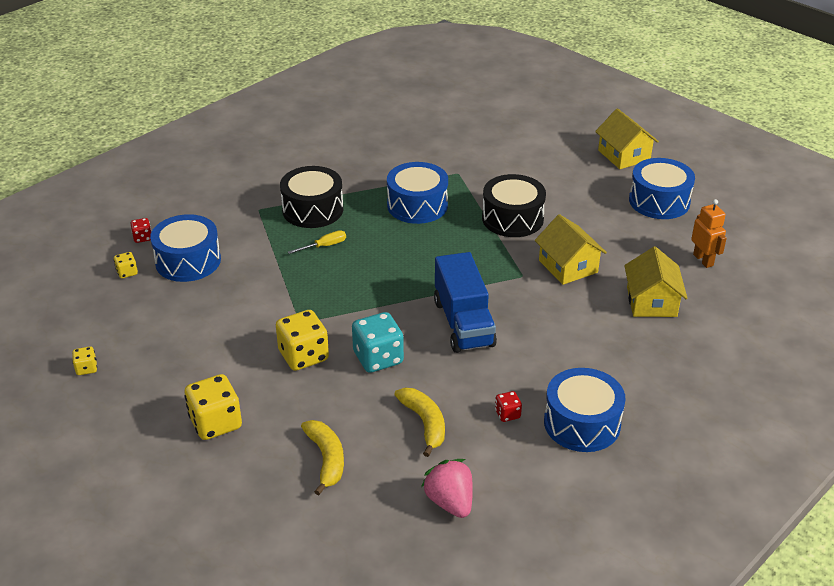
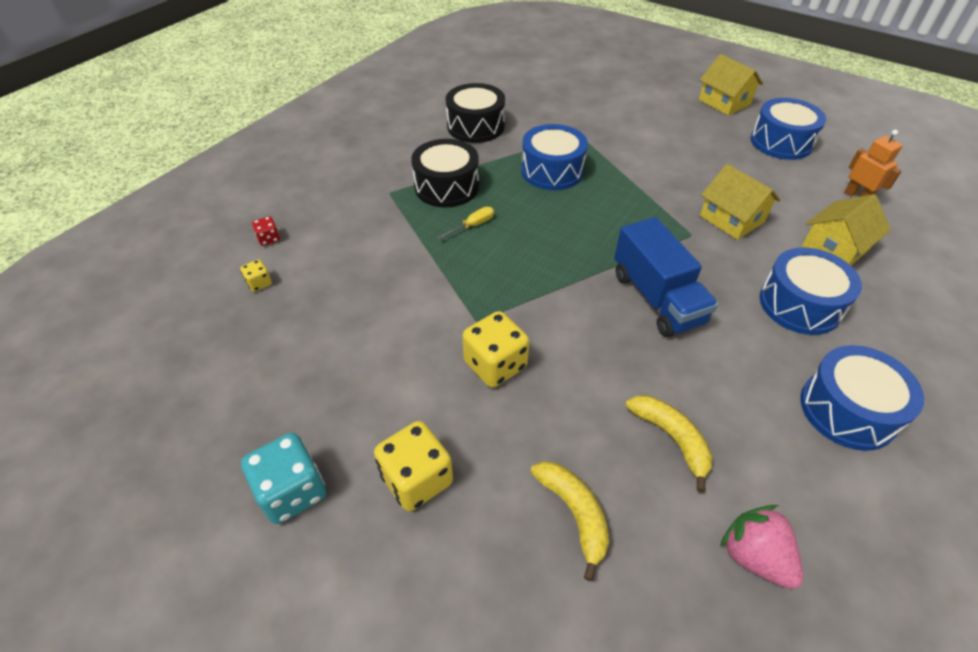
camera: 10 degrees left, 10 degrees up
yellow dice [72,347,97,375] -> none
blue drum [150,214,221,282] -> blue drum moved to [760,248,862,335]
turquoise dice [352,312,404,373] -> turquoise dice moved to [241,433,326,524]
black drum [482,174,546,237] -> black drum moved to [446,83,505,143]
red dice [495,391,522,422] -> none
yellow house [624,247,688,317] -> yellow house turned 60 degrees clockwise [802,194,891,265]

